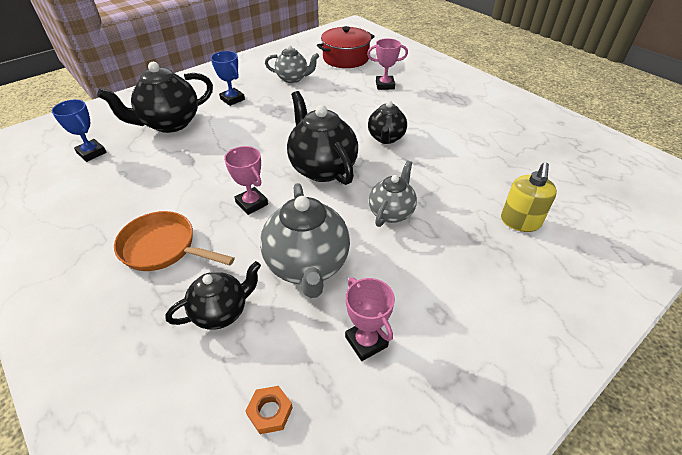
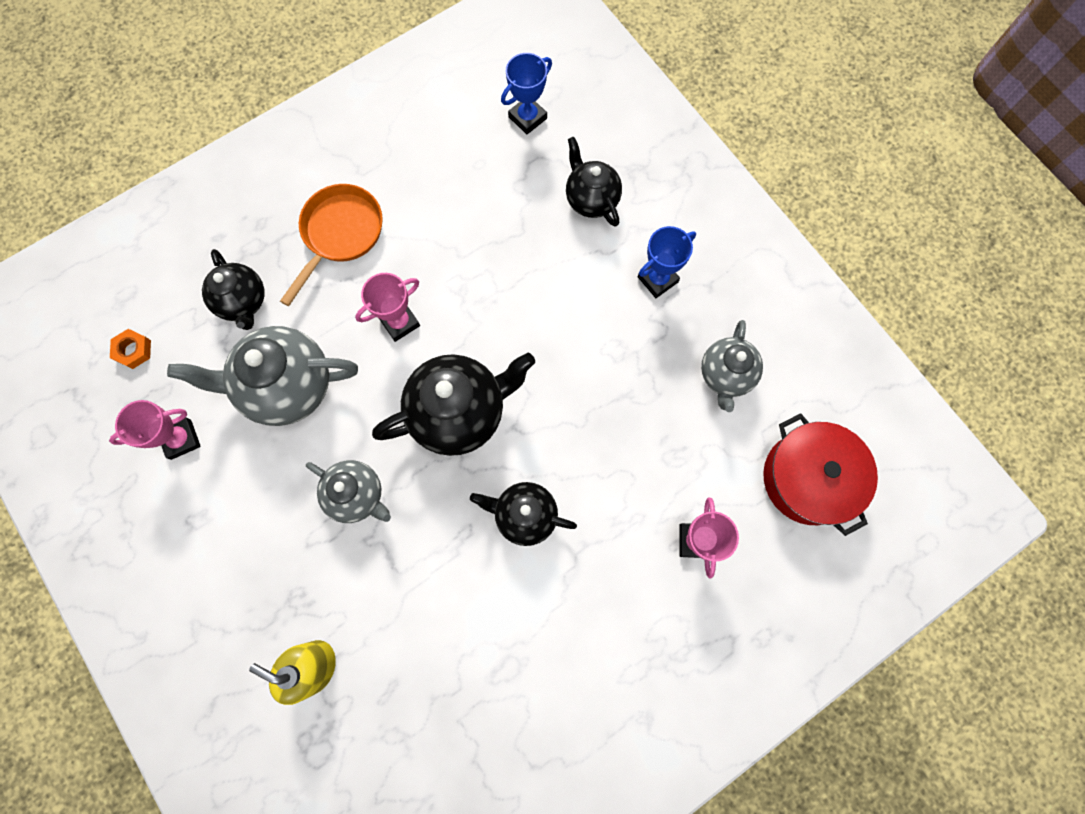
camera: 95 degrees right, 30 degrees up
black teapot [97,62,213,133] -> black teapot [566,137,622,227], size x0.61

